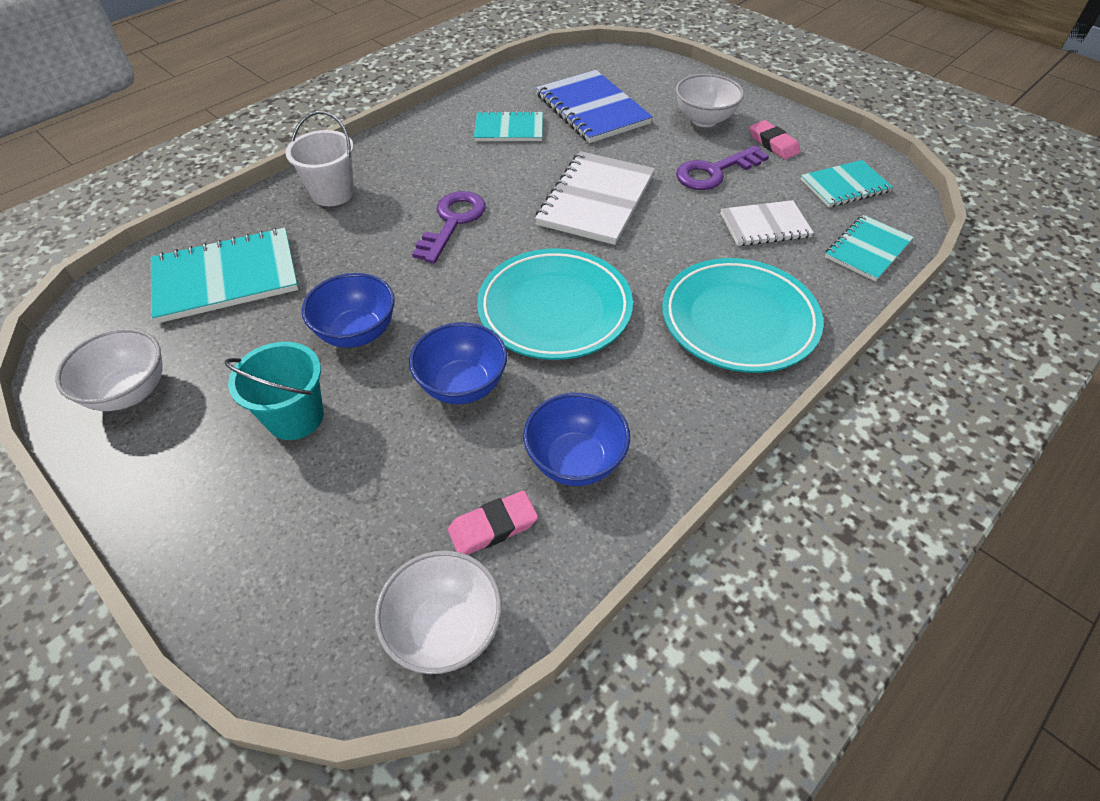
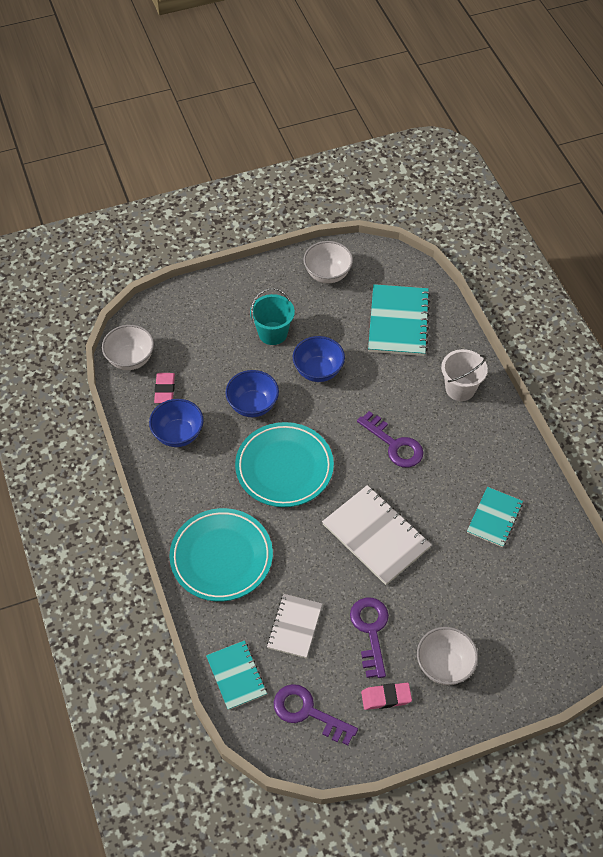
camera: 115 degrees right, 5 degrees up
blue notebook [536,70,653,143] -> none
turquoise notebook [800,160,893,207] -> purple key [274,684,358,745]

